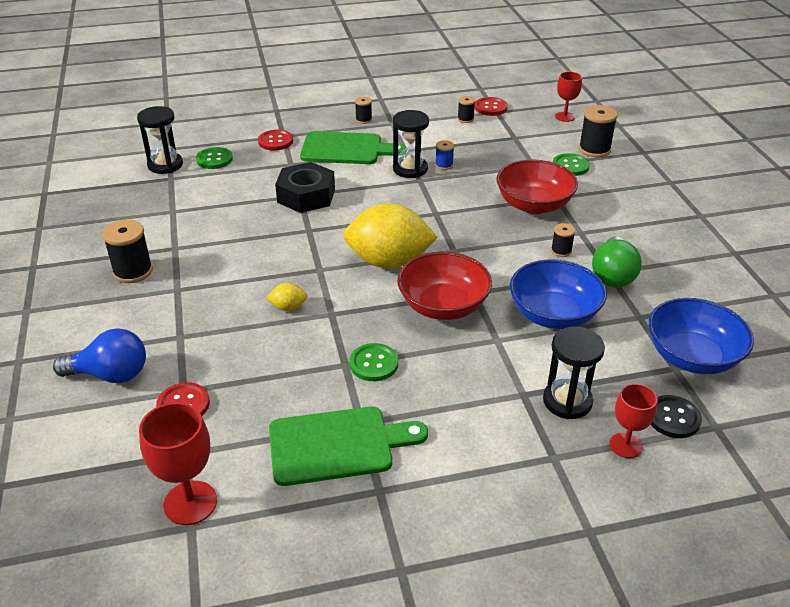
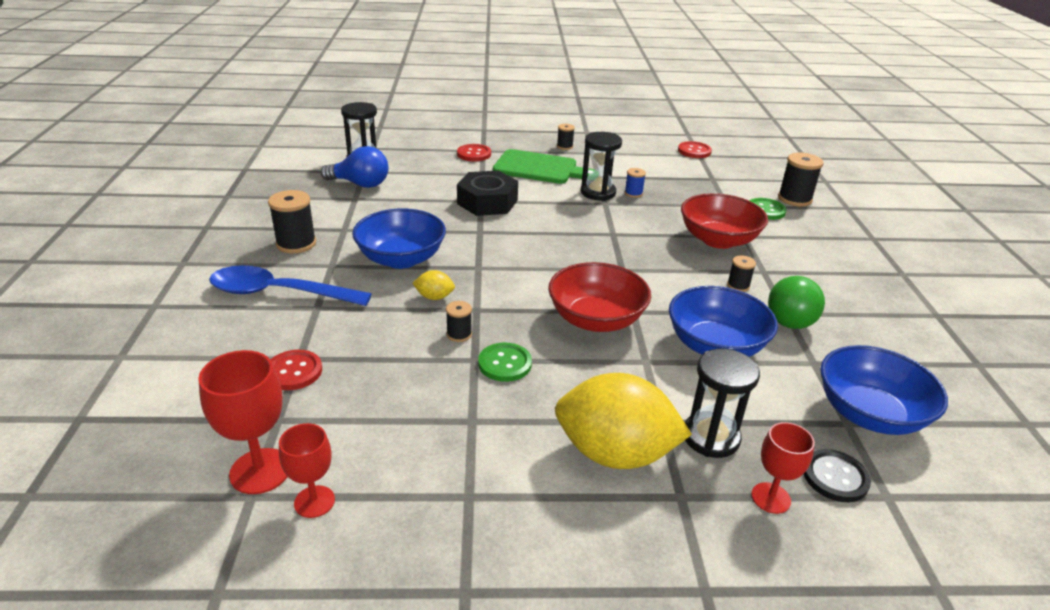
camera: 10 degrees right, 5 degrees down
blue light bulb [53,328,146,383] -> blue light bulb moved to [321,146,389,188]
green button [196,147,233,169] -> none
green cutting board [269,407,428,486] -> none
yellow lemon [344,203,438,269] -> yellow lemon moved to [555,373,692,469]
black spool [458,96,475,123] -> black spool moved to [446,301,472,342]
red goblet [555,72,582,122] -> red goblet moved to [279,423,335,518]
none -> blue spoon [209,265,372,306]
none -> blue bowl [352,208,446,269]

